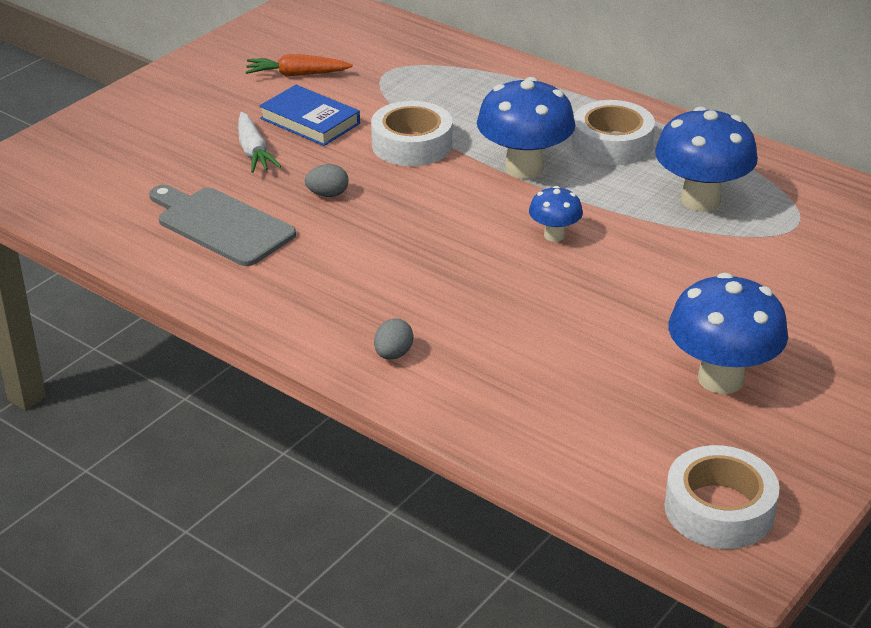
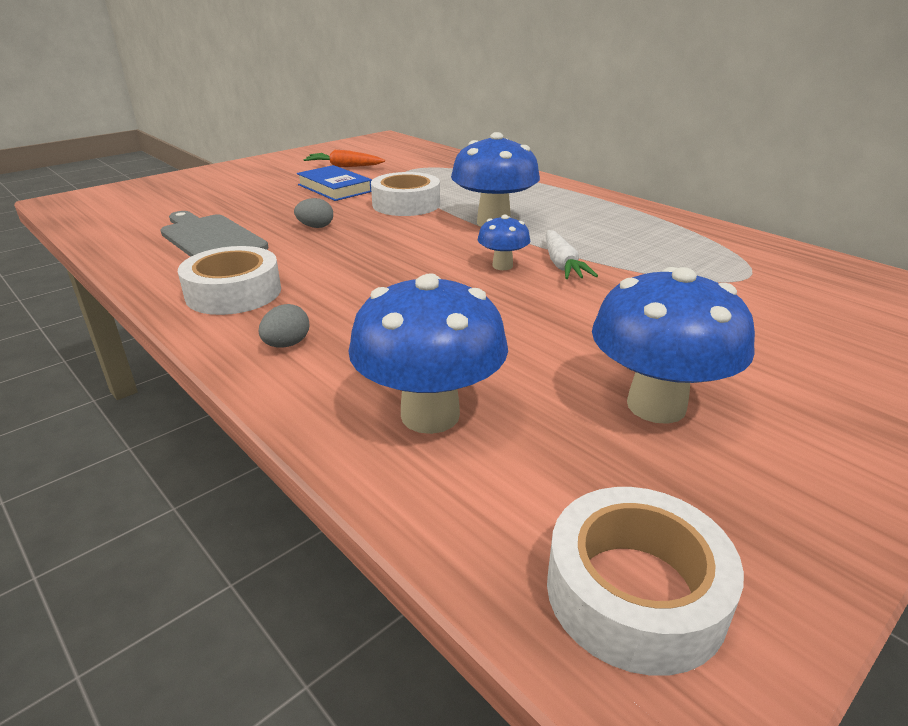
camera: 10 degrees right, 5 degrees down
white carrot [238,112,282,173] -> white carrot moved to [546,230,598,279]
white tape [572,100,655,165] -> white tape moved to [178,246,281,315]
blue mushroom [655,107,758,212] -> blue mushroom moved to [348,273,508,434]

